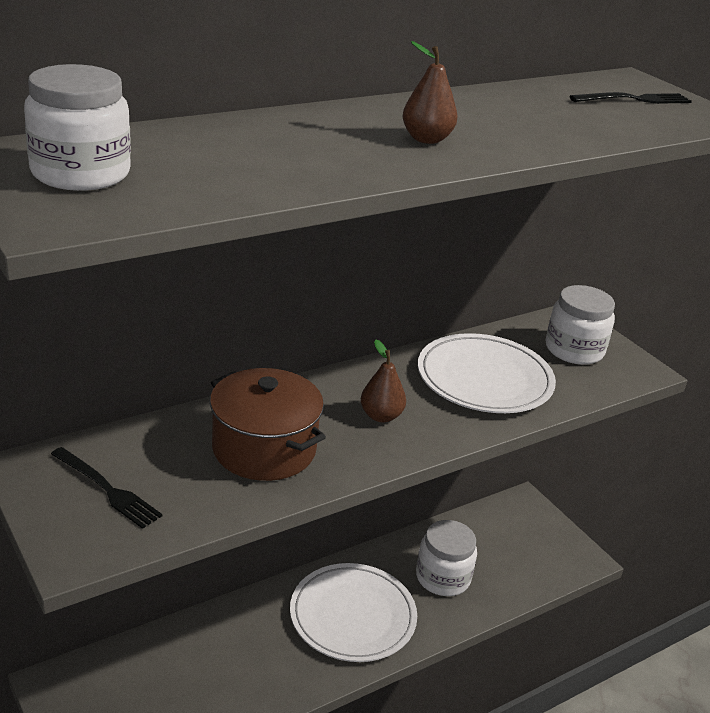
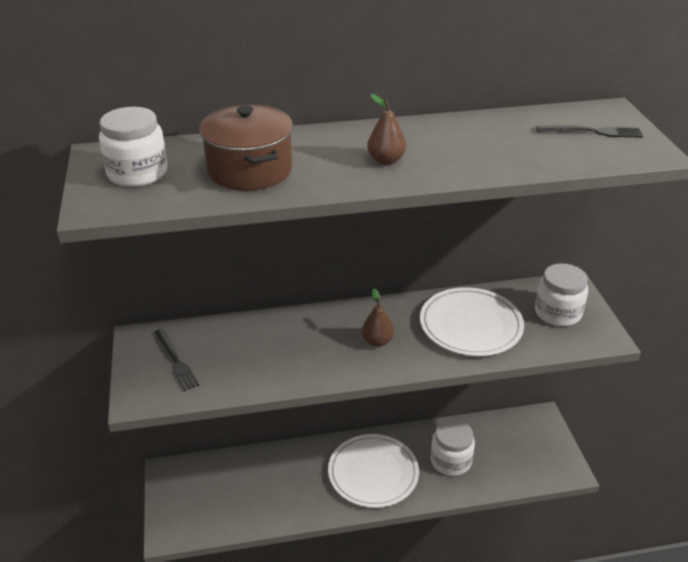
camera: 25 degrees right, 5 degrees up
brown pot [210,368,326,481] -> brown pot moved to [199,105,293,191]

